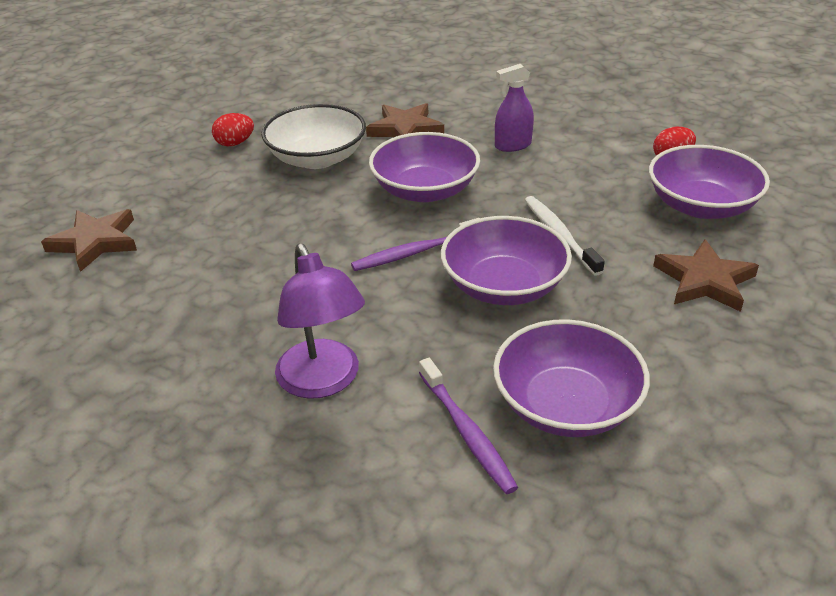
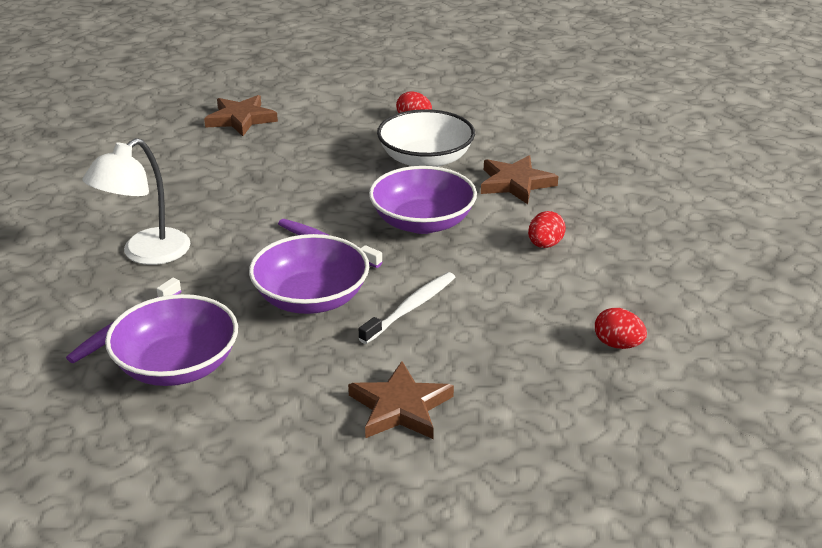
camera: 60 degrees right, 5 degrees down
purple lamp [275,244,365,399] -> white lamp [82,138,190,265]
purple spray bottle [495,64,534,152] -> red egg [528,211,566,248]
purple bowl [649,145,770,219] -> none

